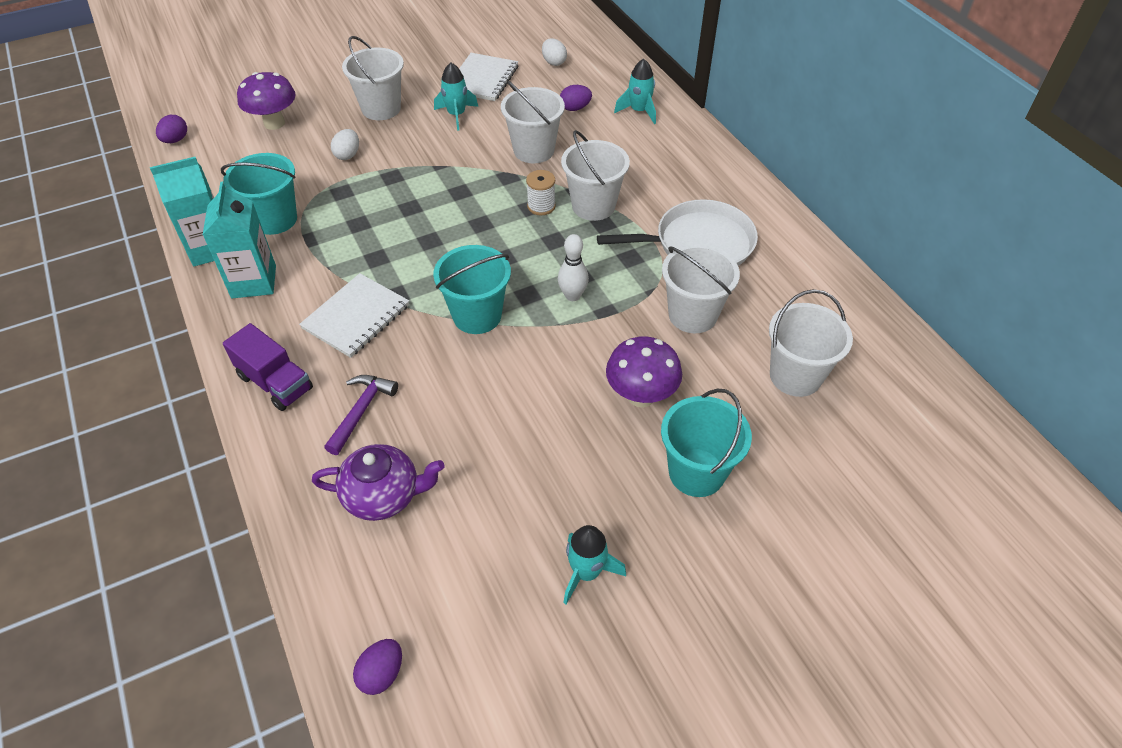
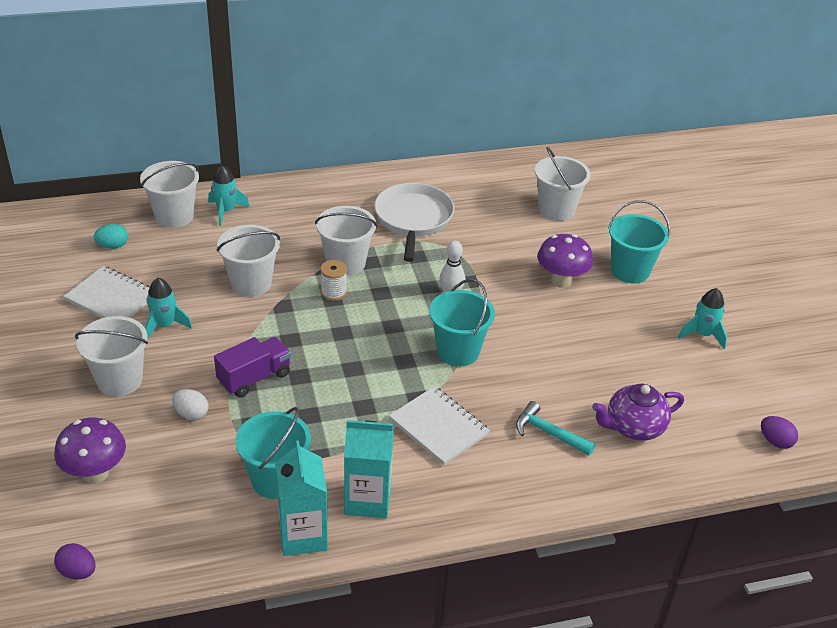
camera: 80 degrees left, 10 degrees down
purple truck [223,323,313,411] -> purple truck moved to [214,337,291,398]
purple teapot [312,444,445,521] -> purple teapot turned 120 degrees counterclockwise [592,384,684,441]
purple hammer [324,375,398,455] -> turquoise hammer [516,401,595,456]
white egg [542,38,567,66] -> turquoise egg [94,224,128,249]
purple egg [560,85,592,111] -> none
white bucket [662,244,740,333] -> white bucket moved to [140,161,199,228]

